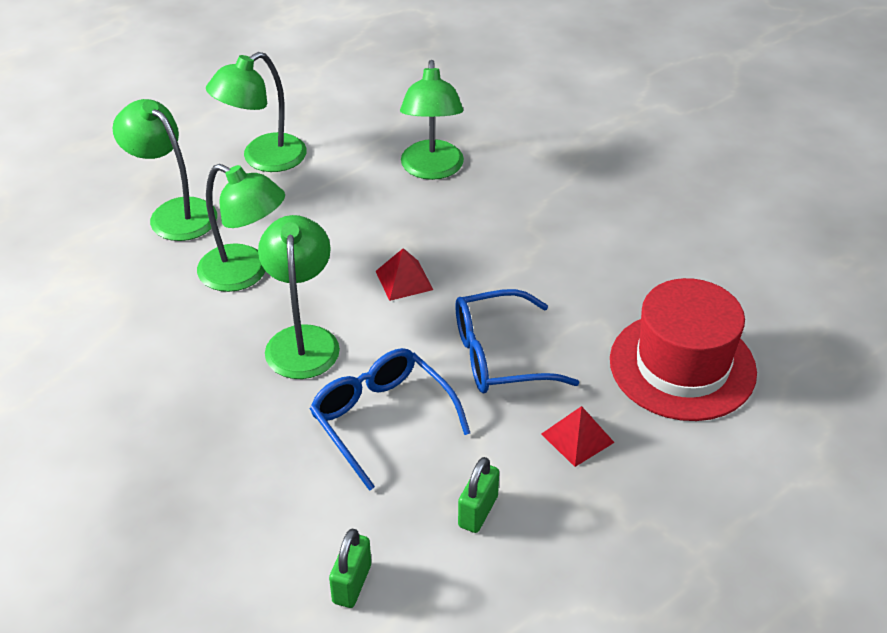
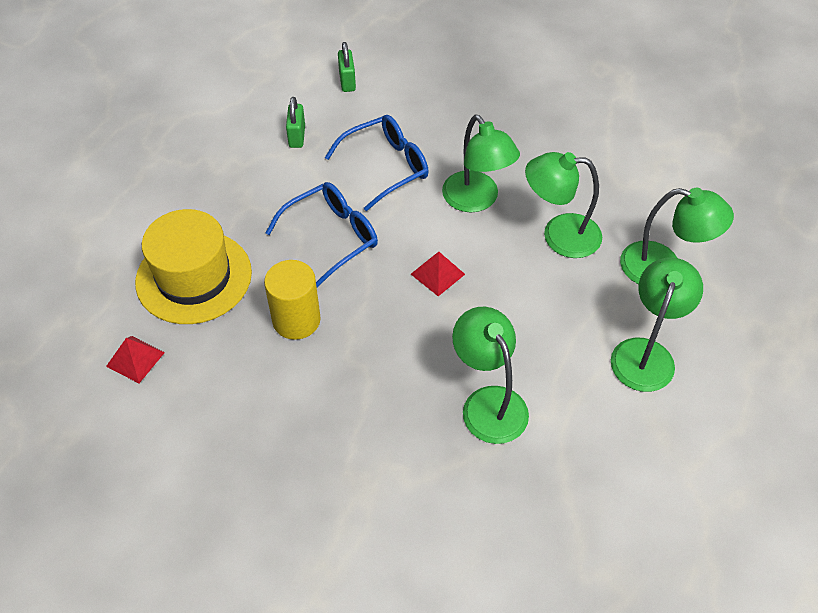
camera: 155 degrees right, 10 degrees up
blue glasses [310,348,470,491] -> blue glasses turned 60 degrees counterclockwise [325,115,429,211]
red pyramid [542,406,615,467] -> red pyramid moved to [106,336,165,383]
red hat [610,278,757,421] -> yellow hat [135,209,252,324]
none -> yellow cylinder [264,260,321,340]

